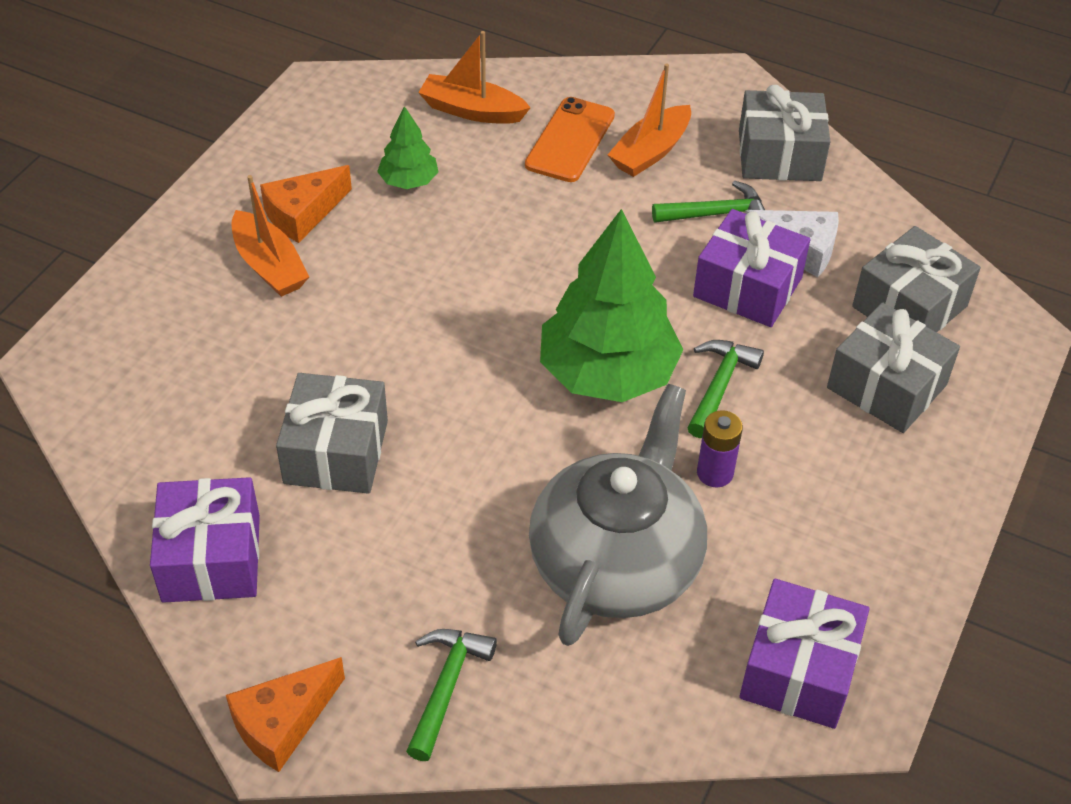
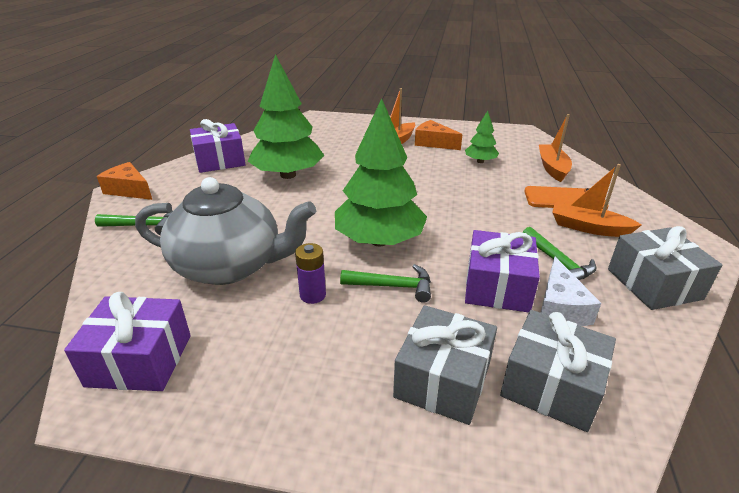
camera: 75 degrees right, 15 degrees down
grey gift [276,373,388,494] -> green tree [248,54,324,179]

